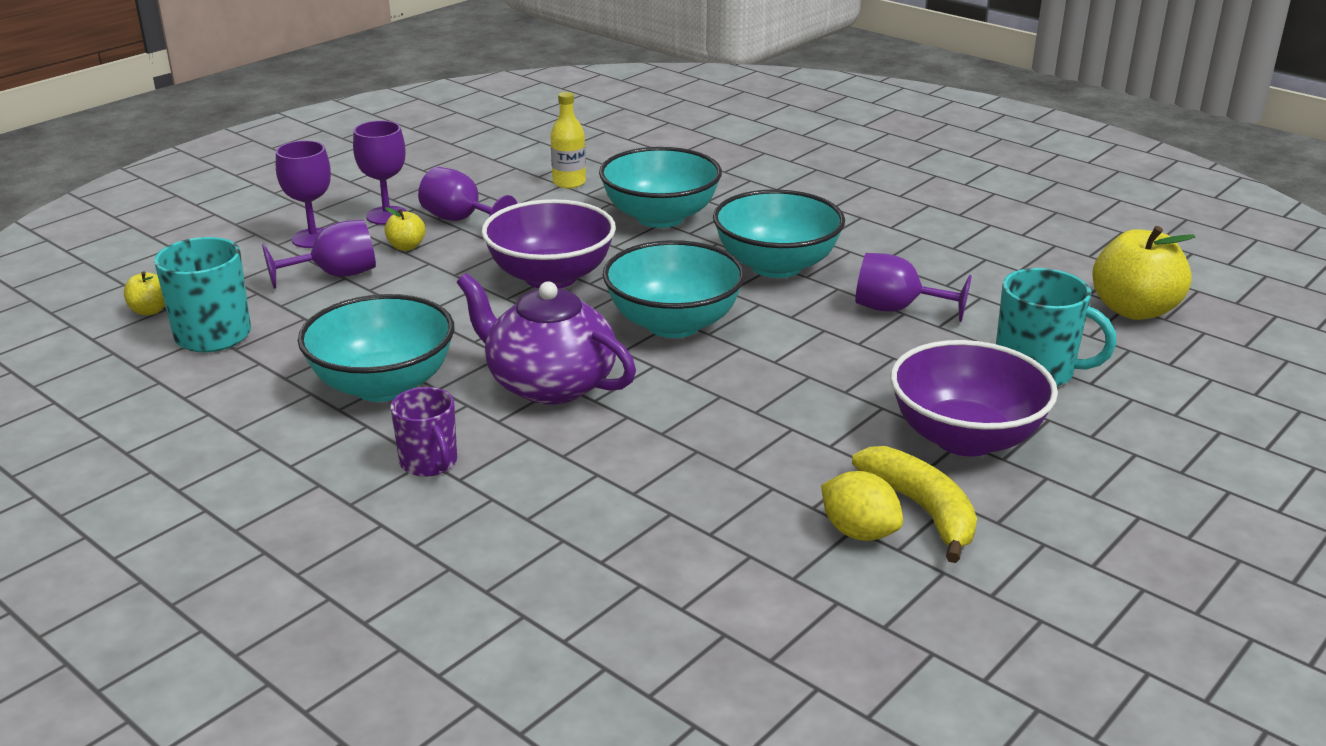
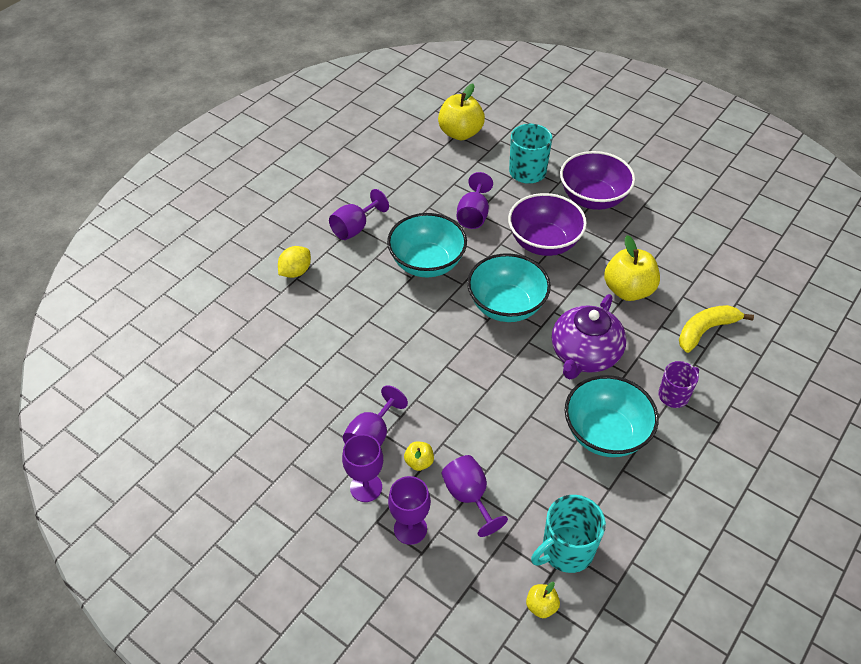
camera: 95 degrees left, 20 degrees up
purple bowl [481,199,616,288] -> purple bowl moved to [508,193,587,256]
yellow bottle [551,92,586,188] -> none
turquoise bowl [599,147,722,228] -> none
yellow lemon [821,471,903,541] -> yellow lemon moved to [278,246,311,278]
yellow banana [852,446,977,563] -> yellow banana moved to [679,305,754,353]
none -> purple goblet [329,189,389,240]
none -> yellow apple [604,235,660,301]

